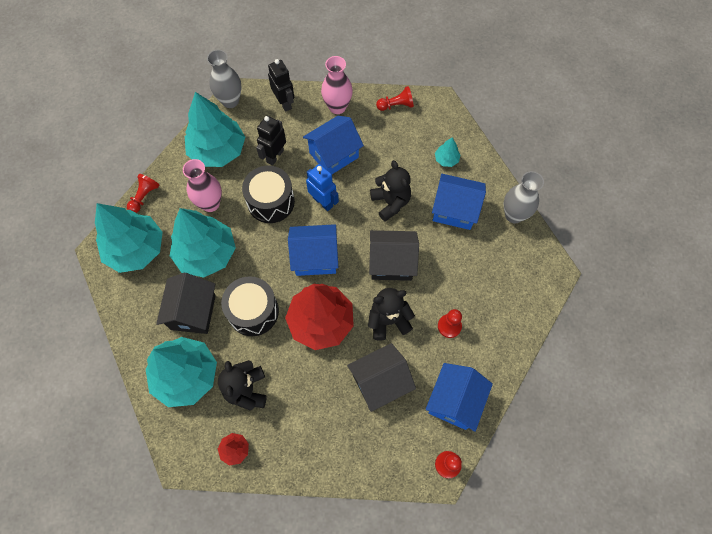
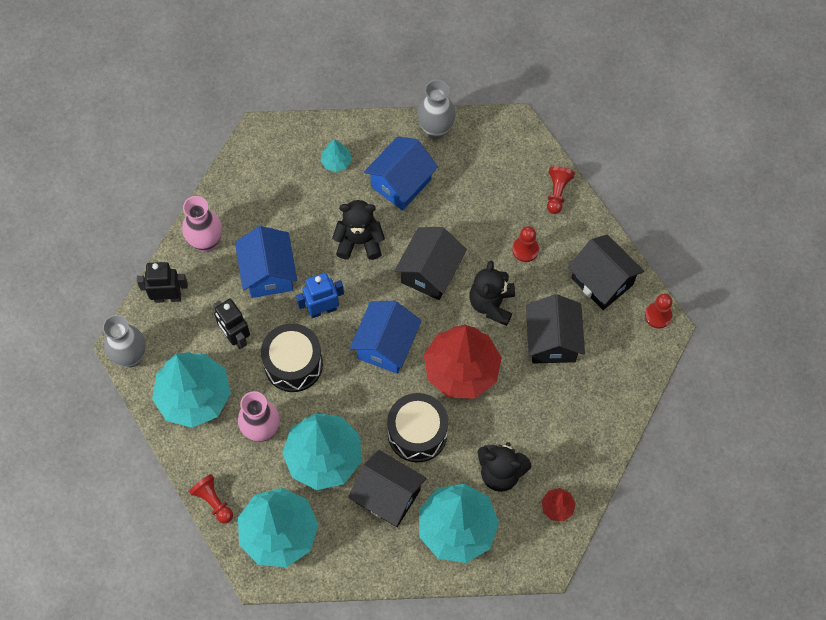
camera: 65 degrees left, 0 degrees up
red pawn [376,86,414,111] -> red pawn moved to [547,166,575,214]
blue house [426,363,493,432] -> black house [568,234,644,310]

